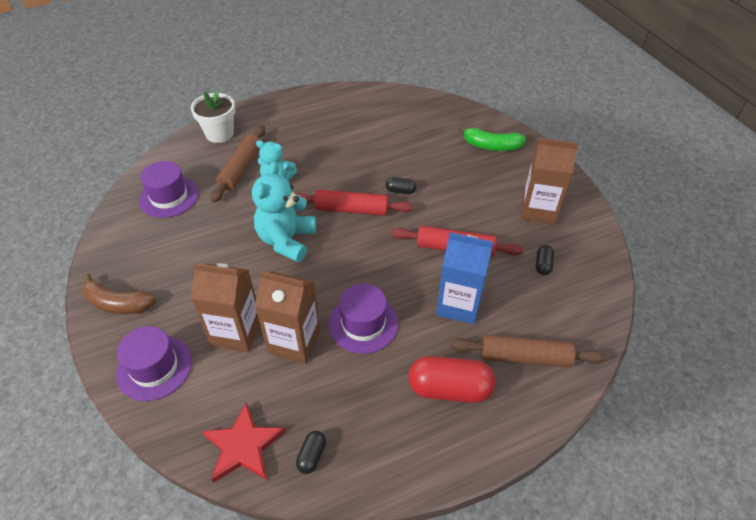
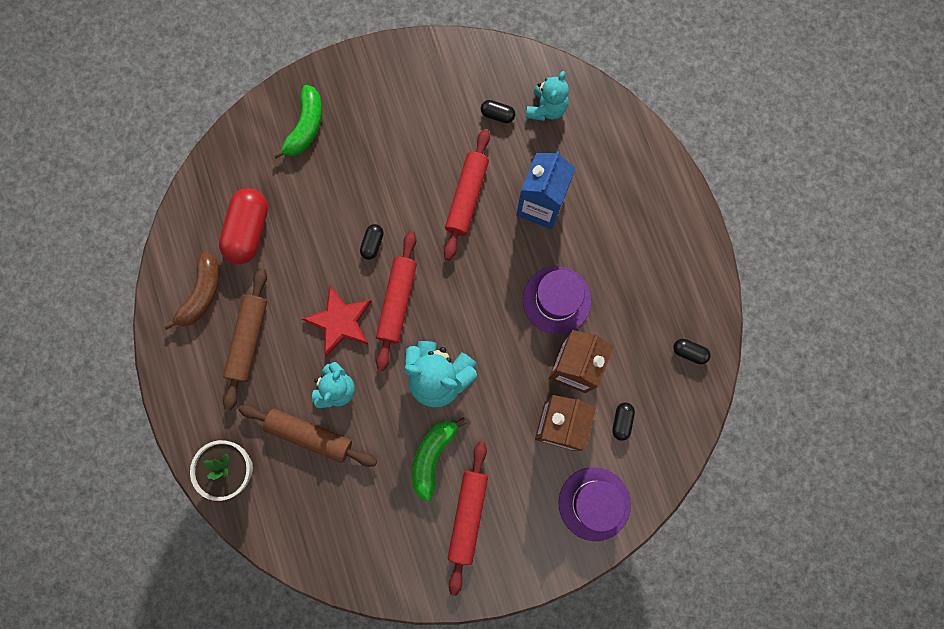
camera: 85 degrees left, 30 degrees up
brown banana [82,273,156,314] -> brown banana moved to [163,252,220,330]
purple hat [139,161,199,218] -> none
red star [202,402,286,483] -> red star moved to [302,286,372,356]
red capsule [408,356,496,403] -> red capsule moved to [219,188,268,264]
brown rolling pin [451,335,606,368] -> brown rolling pin moved to [223,268,267,411]
brown carton [521,138,579,225] -> none
none -> green banana [412,417,466,501]
none -> red rolling pin [448,442,488,596]
none -> turquoise teddy bear [526,71,569,121]
none -> black capsule [612,402,635,441]

